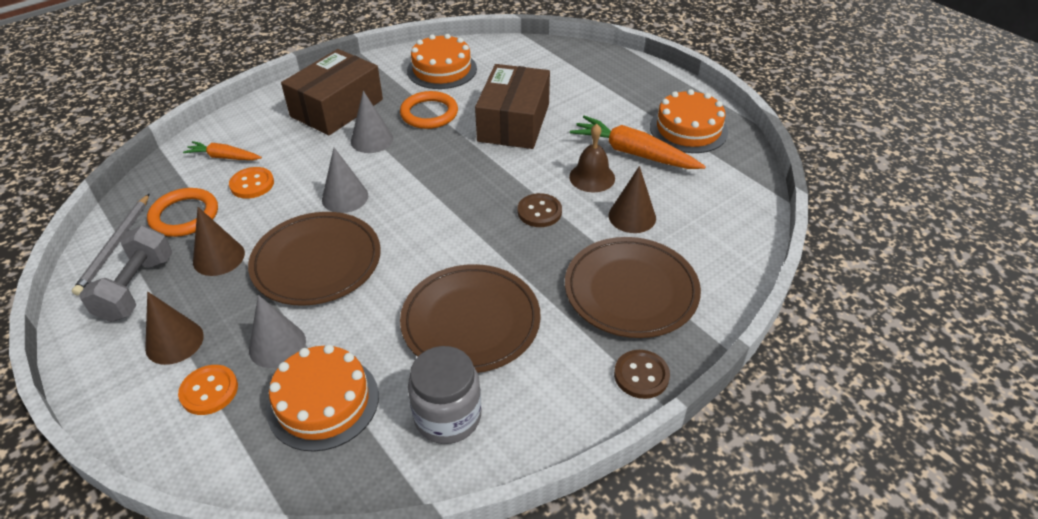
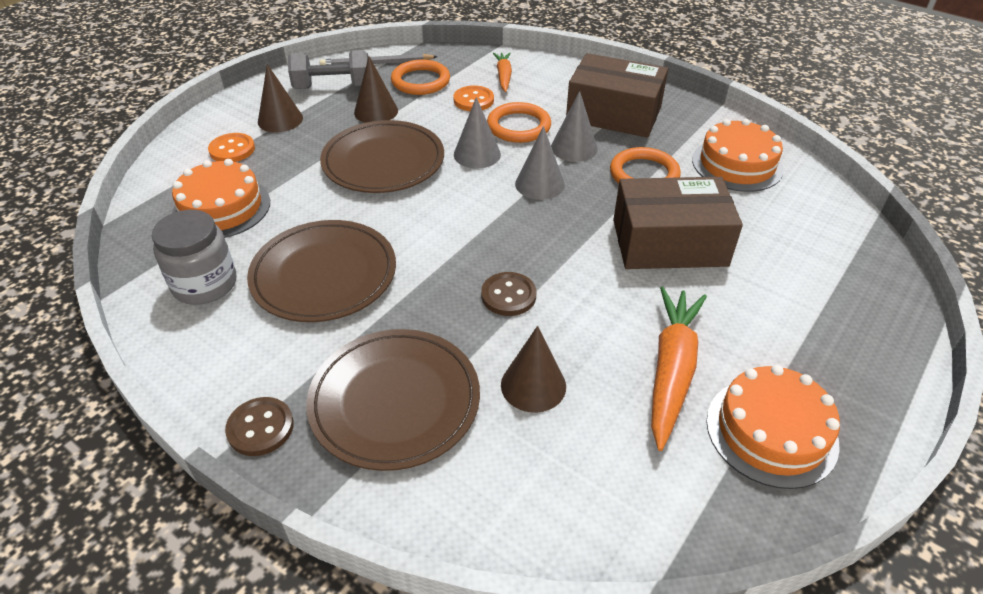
camera: 75 degrees right, 0 degrees up
grey cone [249,295,306,368] -> grey cone moved to [515,126,565,200]
brown bell [569,124,615,192] -> none
none -> orange ring [487,102,551,143]

